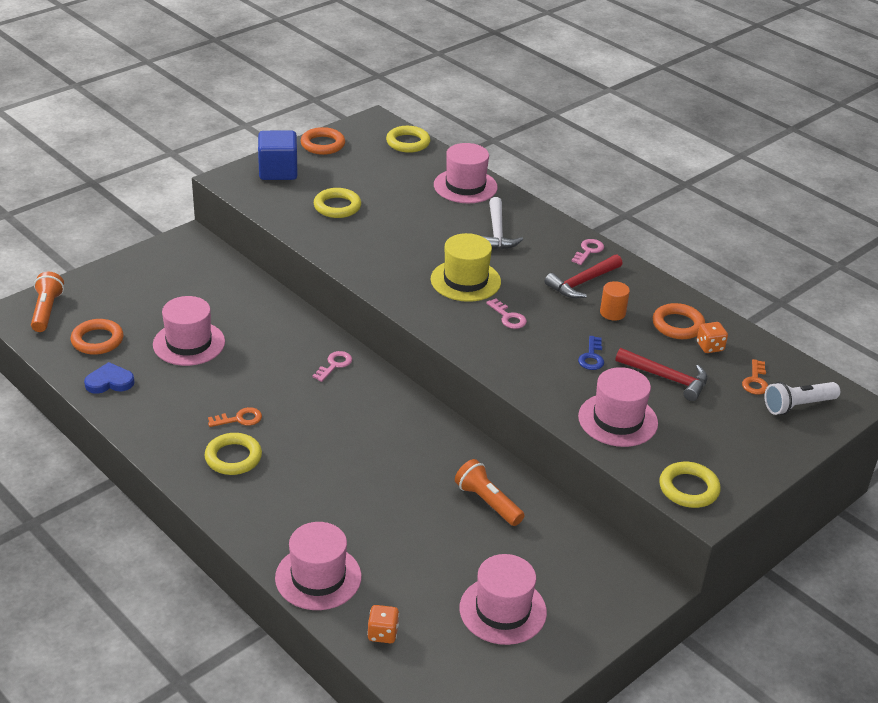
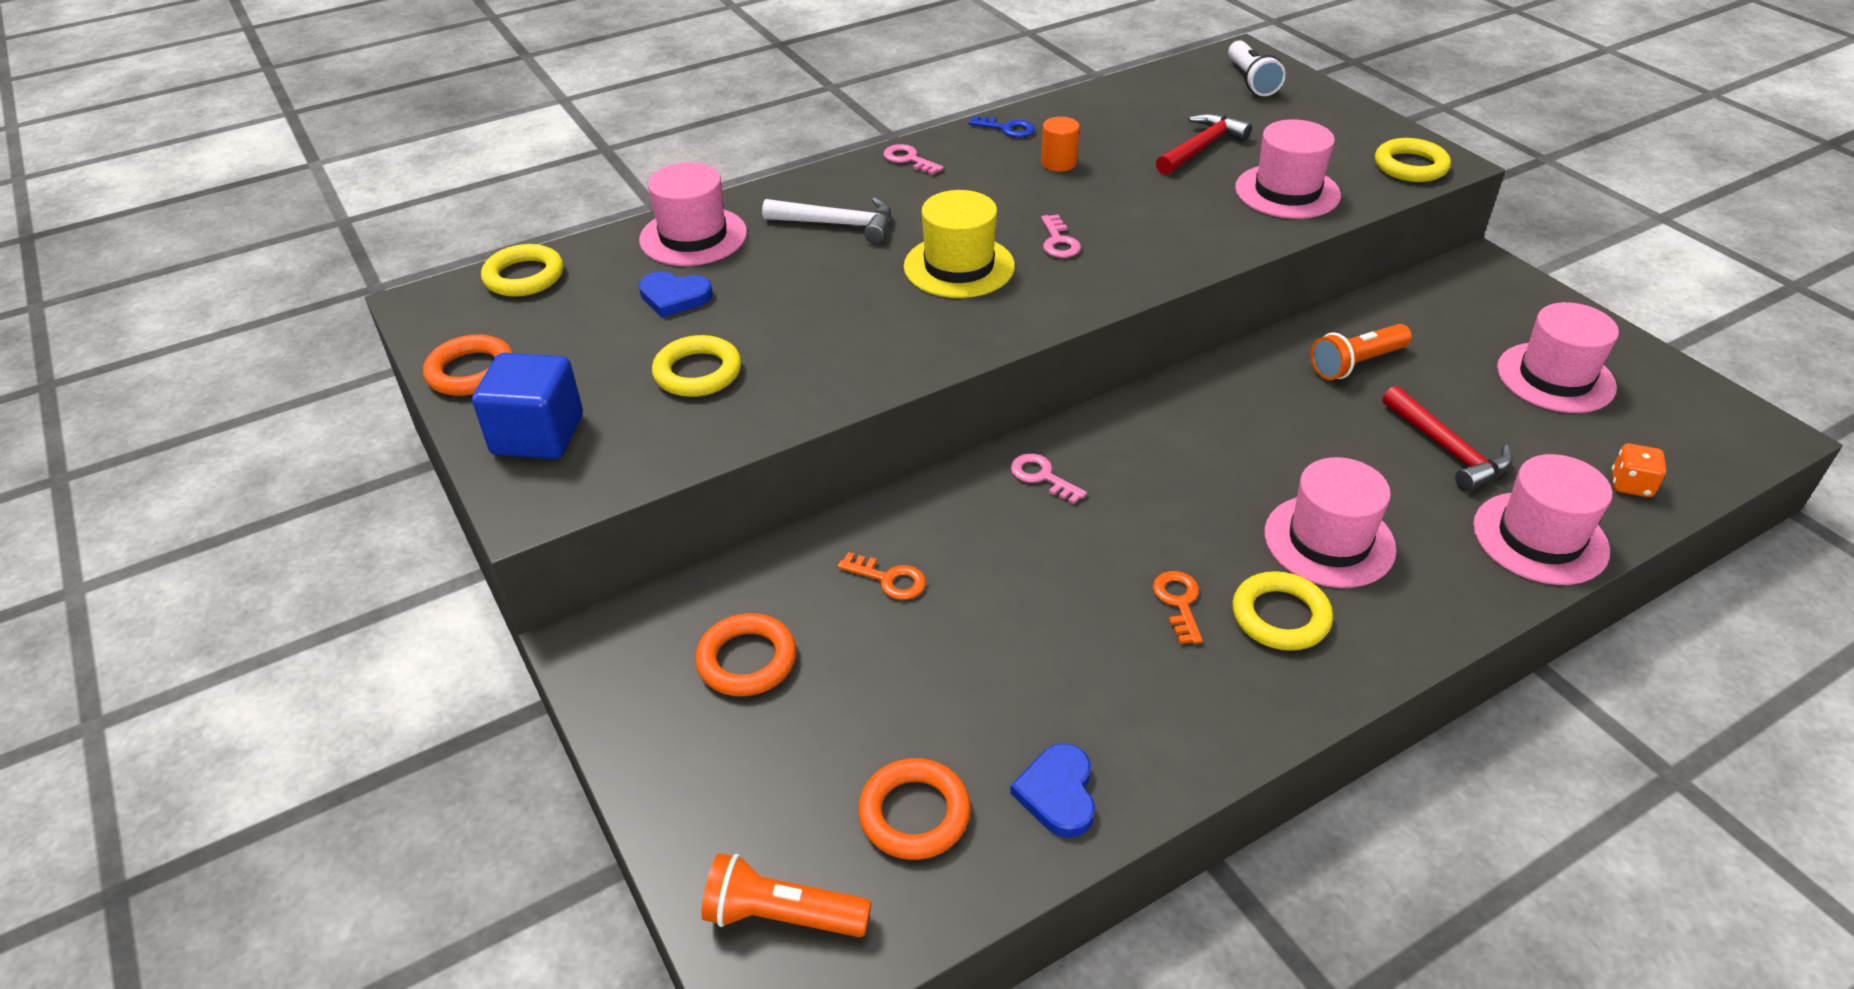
camera: 75 degrees left, 5 degrees up
pink hat [153,296,225,366] -> pink hat moved to [1264,457,1397,588]
pink key [486,298,527,329] -> pink key turned 105 degrees clockwise [1041,215,1081,258]
red hammer [545,255,623,298] -> red hammer moved to [1382,386,1513,492]
blue key [578,336,604,370] -> blue key moved to [969,115,1035,138]
orange ring [653,303,705,339] -> orange ring moved to [695,613,796,696]
orange dice [697,322,728,353] -> none
orange key [742,359,768,395] -> orange key moved to [838,552,926,600]
none -> blue heart [639,272,713,318]

